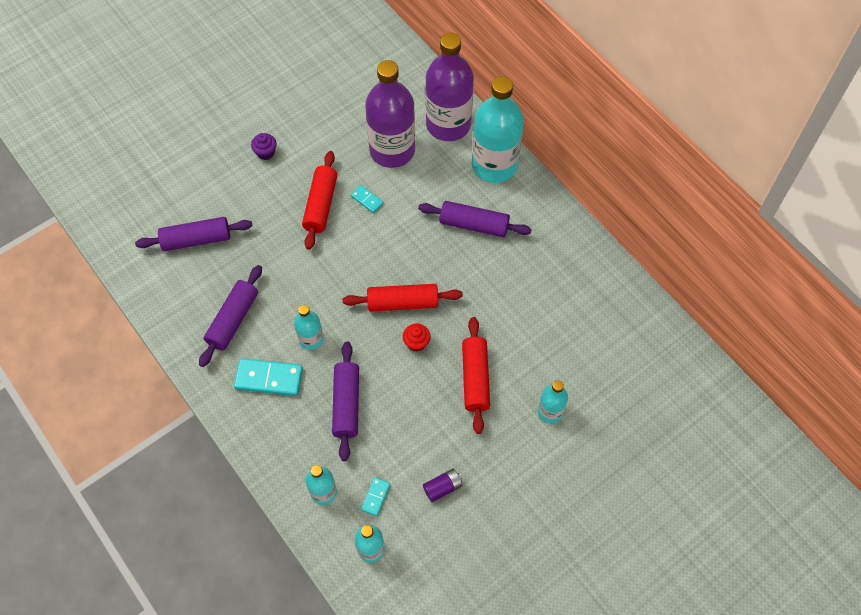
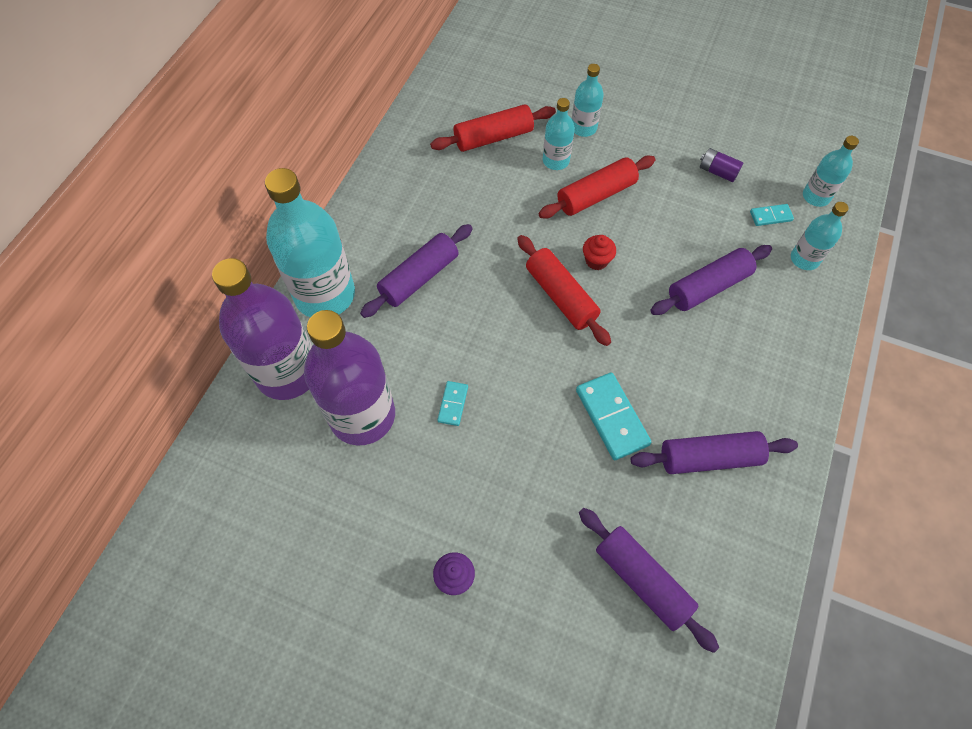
camera: 120 degrees left, 0 degrees up
turquoise domino [234,358,303,396] -> turquoise domino moved to [576,372,652,460]
turquoise bottle [294,305,324,350] -> turquoise bottle moved to [543,98,575,170]
red rolling pin [302,151,337,250] -> red rolling pin moved to [430,104,556,152]
purple rolling pin [418,201,532,237] -> purple rolling pin turned 60 degrees clockwise [360,224,473,318]

